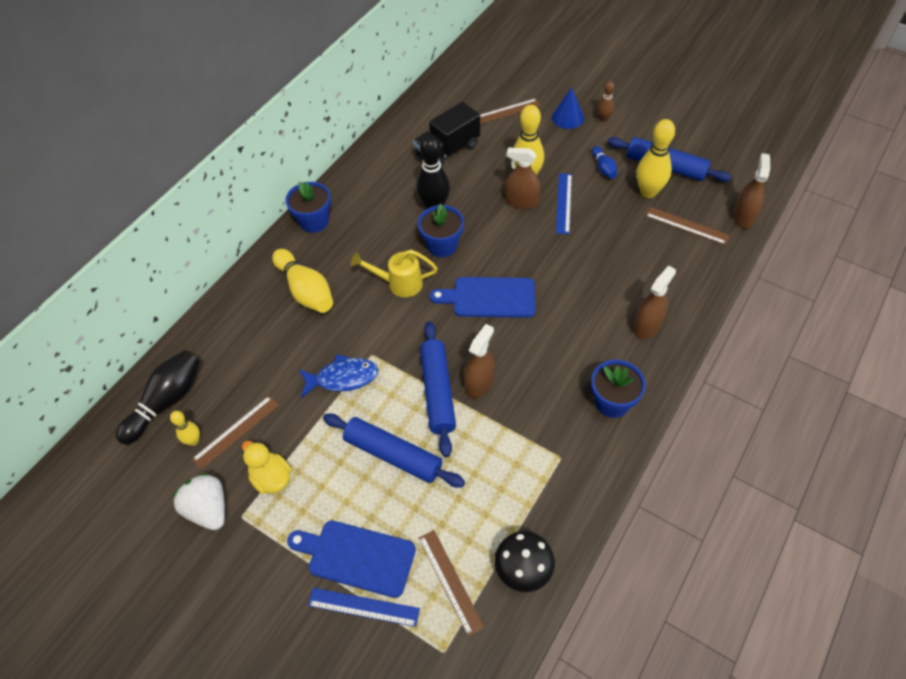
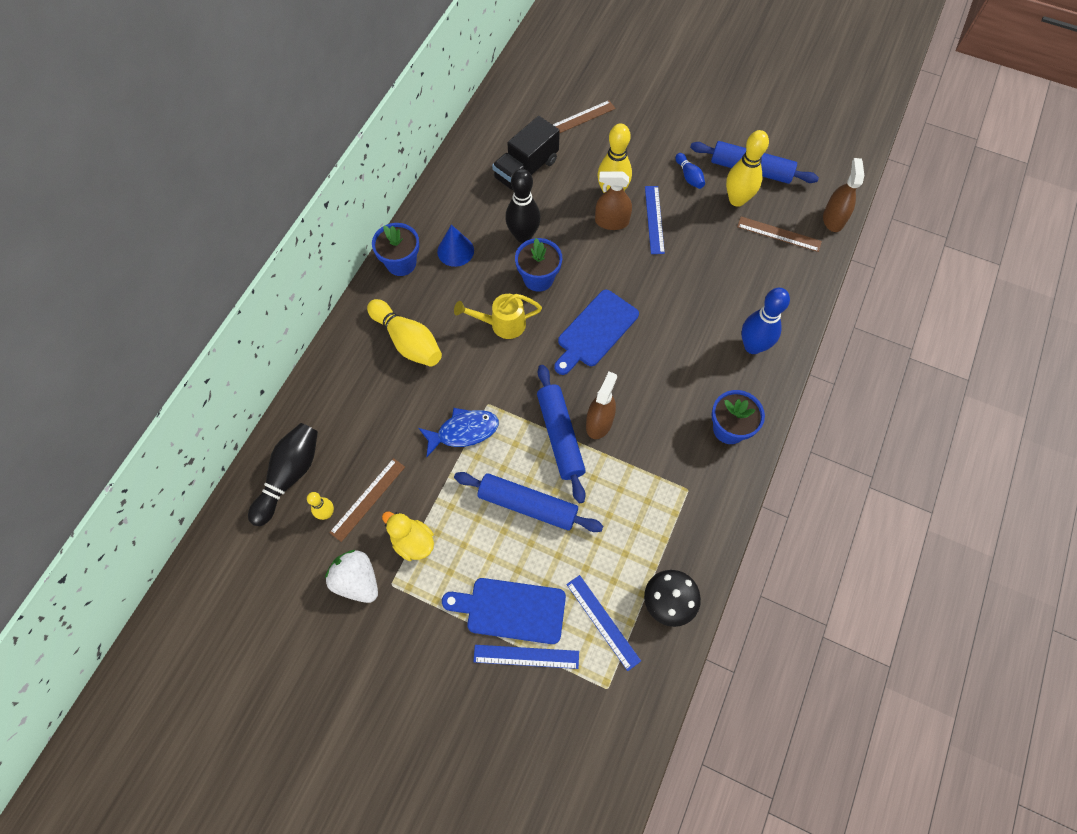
camera: 10 degrees left, 10 degrees up
brown ruler [419,530,484,636] -> blue ruler [566,575,641,671]
blue cutting board [430,277,535,318] -> blue cutting board turned 45 degrees counterclockwise [554,289,639,375]
blue cone [552,87,584,129] -> blue cone moved to [437,225,474,267]
brown bowling pin [597,81,614,122] -> none
brown spray bottle [633,265,676,339] -> blue bowling pin [741,288,790,354]

